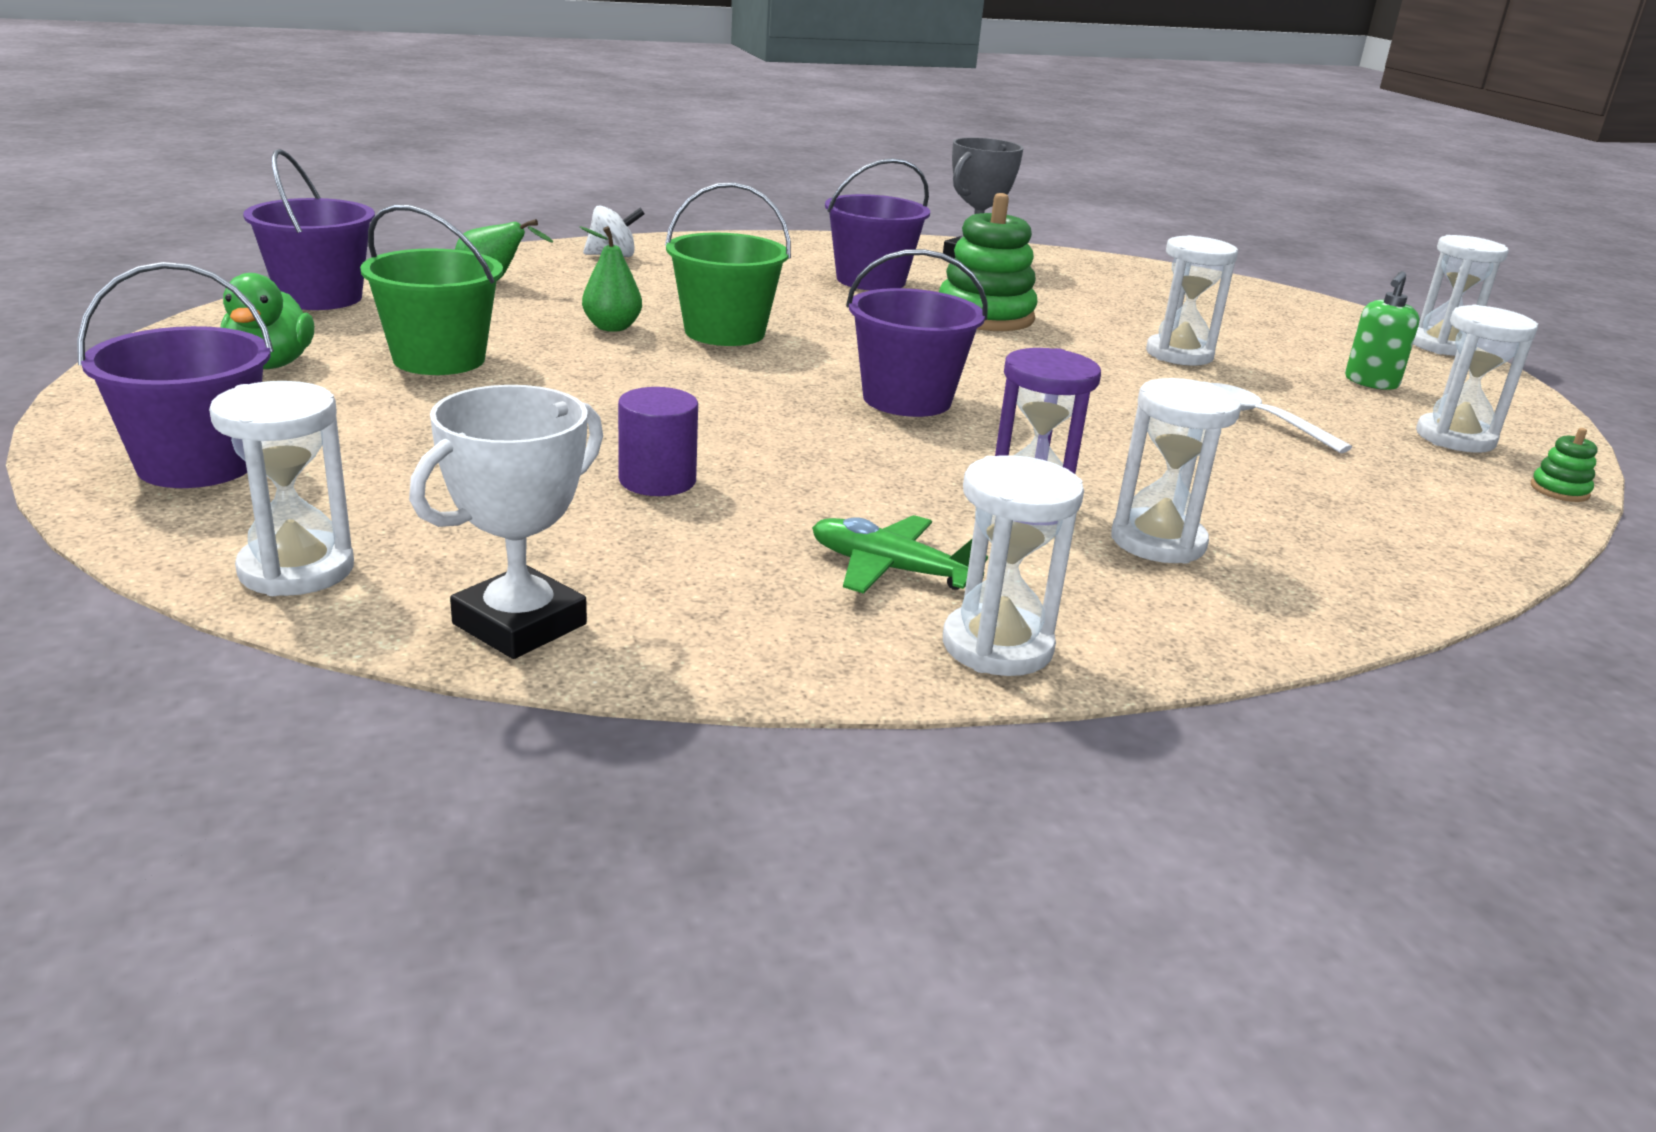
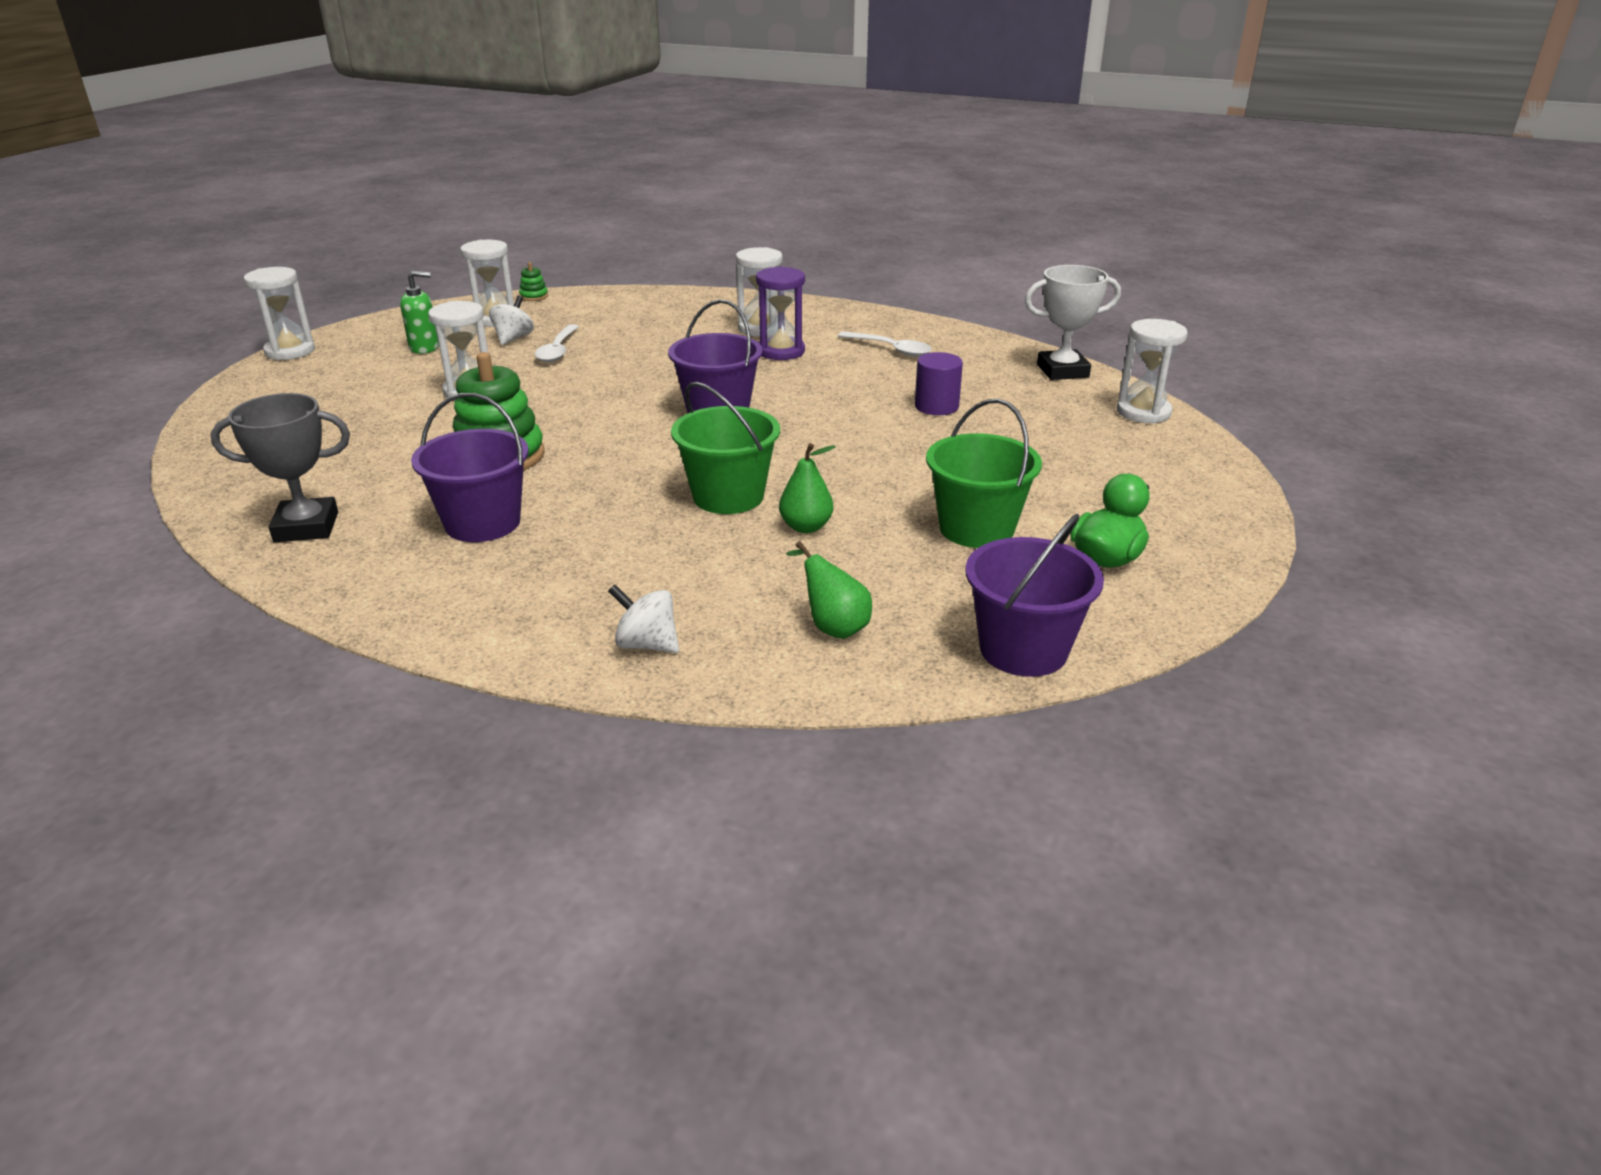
camera: 135 degrees left, 5 degrees up
purple bucket [77,262,274,488] -> none
green plane [812,515,988,593] -> white spoon [838,331,932,356]
white hourglass [943,455,1084,676] -> none
none -> white spinning top [489,295,534,345]

